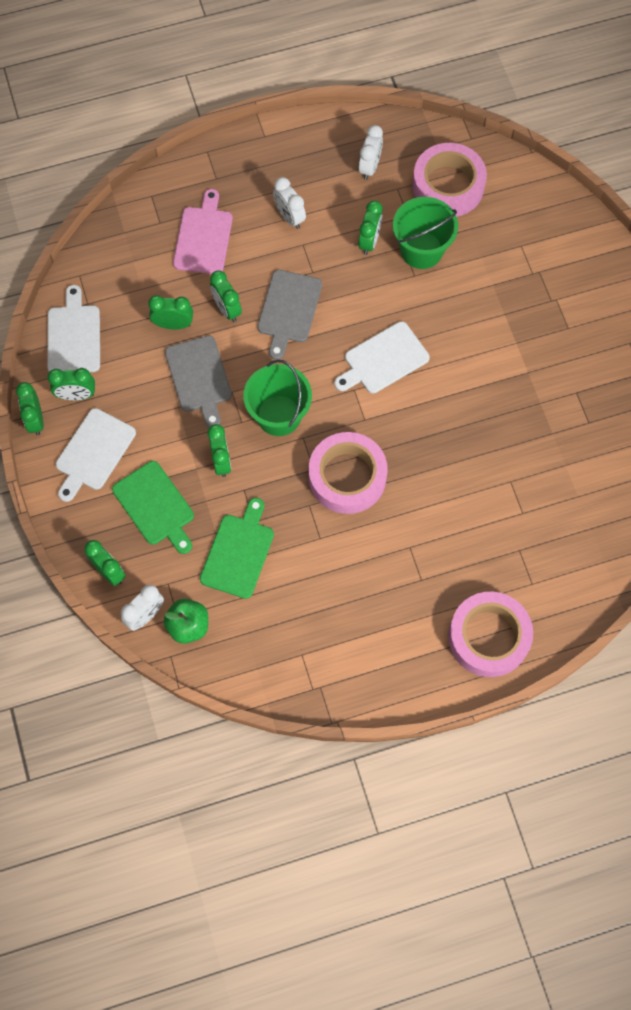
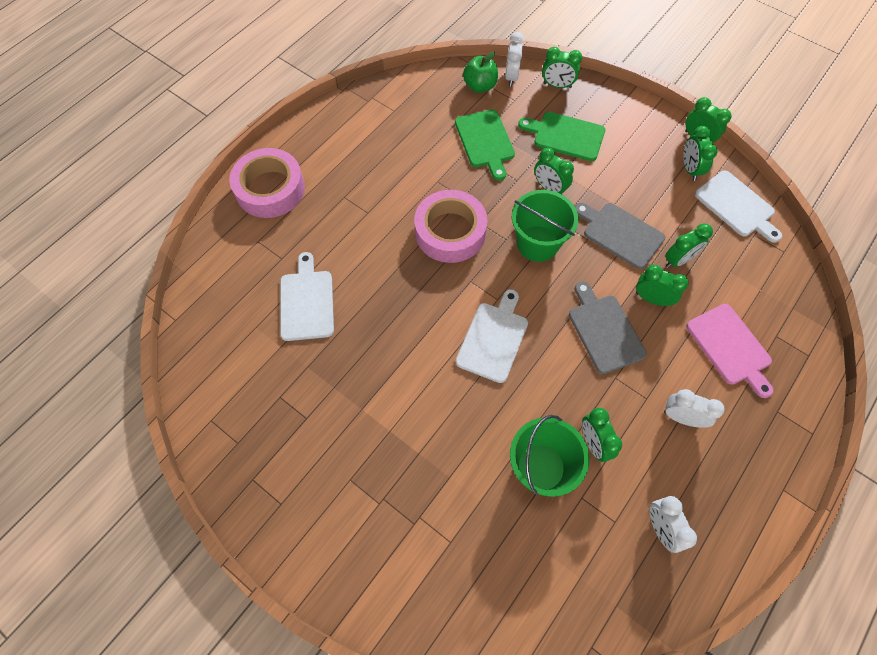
camera: 145 degrees right, 5 degrees down
green clock [47,368,95,400] -> green clock turned 60 degrees counterclockwise [683,126,717,181]
white cutting board [56,408,136,502] -> white cutting board moved to [280,252,334,341]
pink tape [412,143,487,217] -> none

